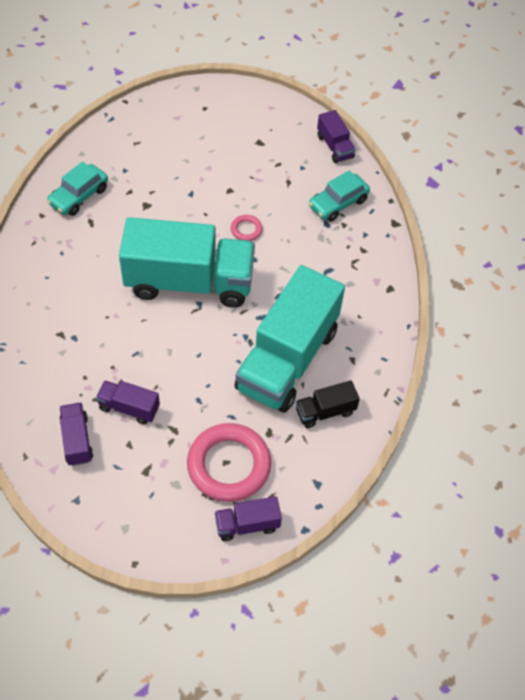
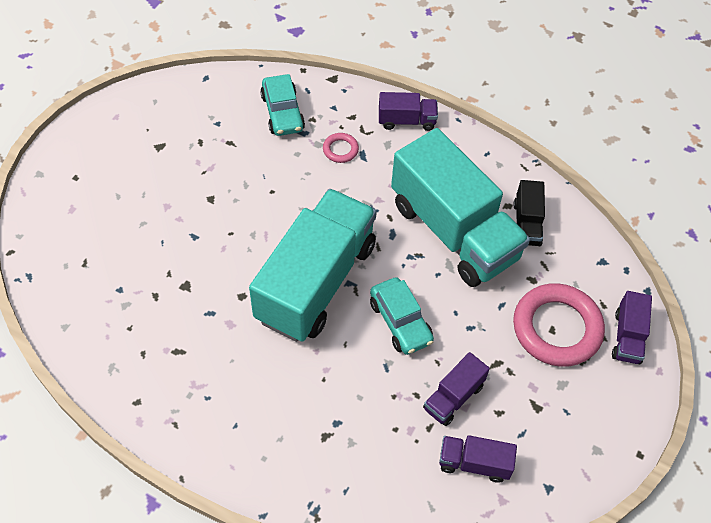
camera: 65 degrees left, 0 degrees up
turquoise car [47,162,108,216] -> turquoise car moved to [370,277,434,355]
pink ring [231,215,263,241] -> pink ring moved to [323,133,359,163]
purple truck [317,110,356,163] -> purple truck moved to [379,92,438,131]

